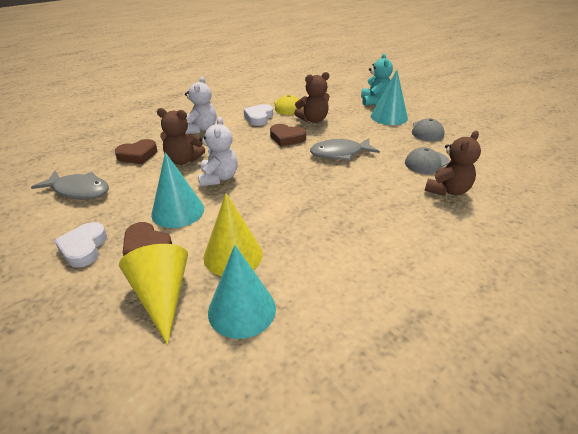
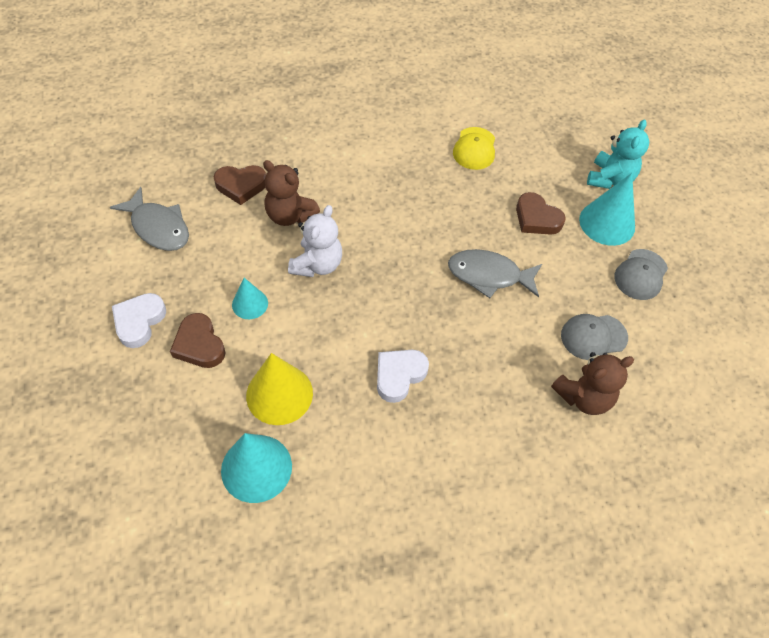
camera: 20 degrees right, 20 degrees up
yellow cone [119,244,188,345] -> none
turquoise cone [151,152,204,228] -> turquoise cone [232,278,268,319], size x0.58
white teddy bear [185,76,216,134] -> none
white heart [244,104,273,126] -> white heart moved to [377,350,429,403]
brown heart [270,124,306,146] -> brown heart moved to [516,192,566,235]
brown teddy bear [294,72,329,123] -> none

